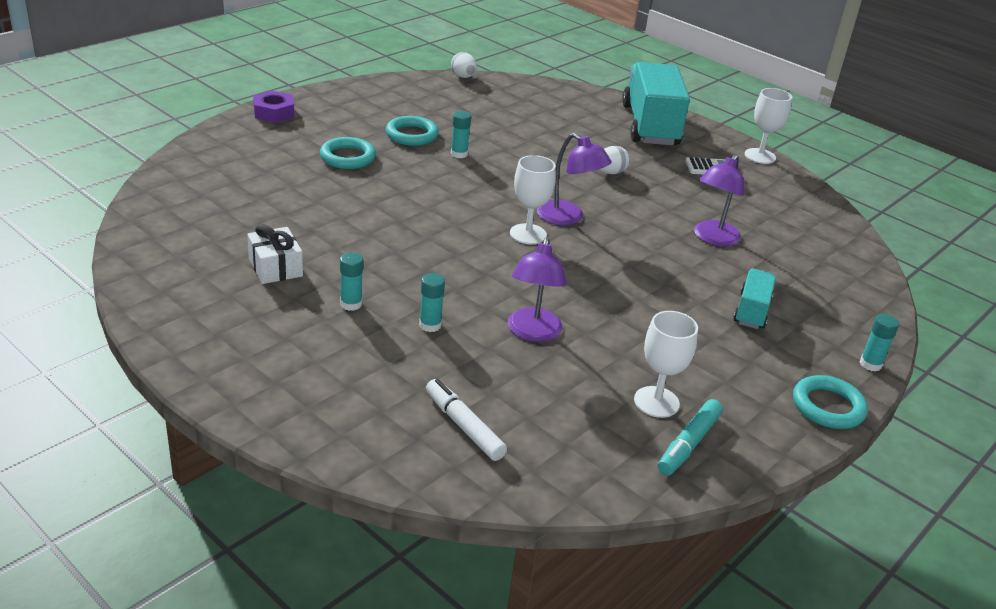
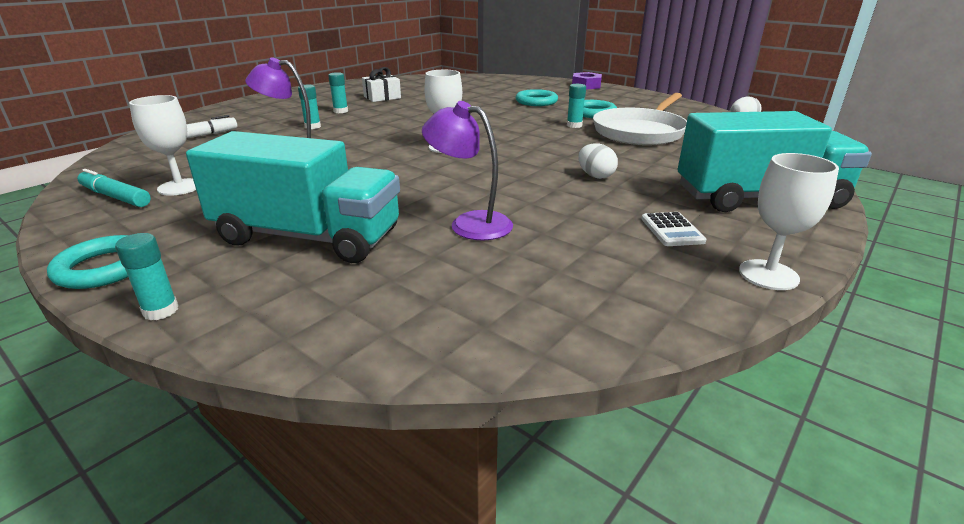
camera: 90 degrees right, 5 degrees down
purple lamp [537,133,612,225] -> none
turquoise truck [734,269,776,329] -> turquoise truck [186,131,400,263], size x2.04
none -> white pan [593,93,687,145]

